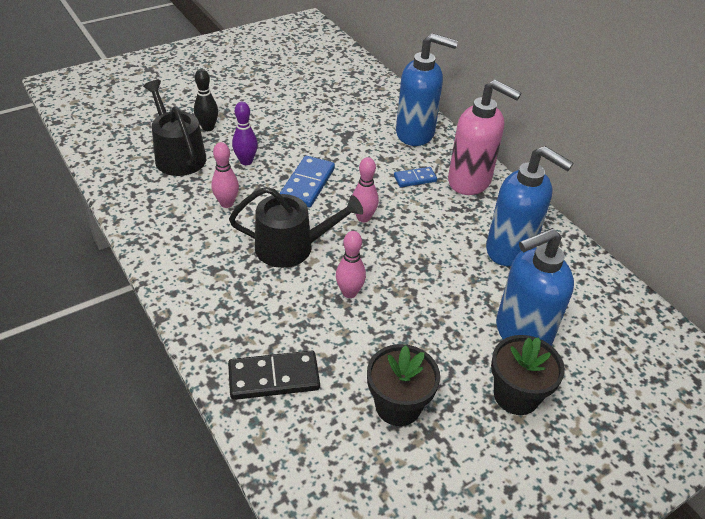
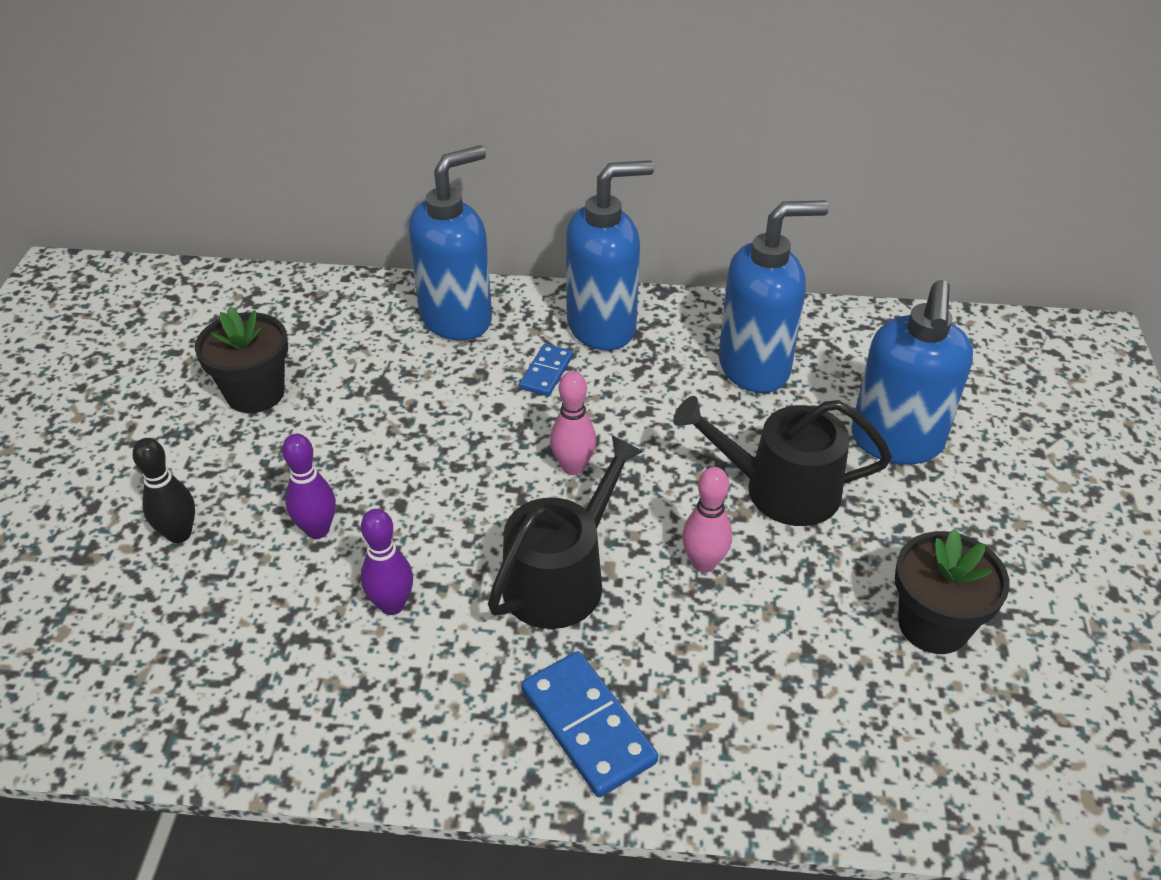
camera: 50 degrees left, 0 degrees up
black watering can [143,80,206,176] -> black watering can moved to [673,396,892,526]
pink bowling pin [212,142,239,208] -> purple bowling pin [361,509,413,615]
black domino [228,350,320,400] -> none
blue domino [280,156,335,207] -> blue domino moved to [521,651,658,797]
pink soap dispenser [448,79,522,195] -> blue soap dispenser [566,160,654,350]
black flower pot [491,335,565,415] -> black flower pot moved to [195,306,288,413]

